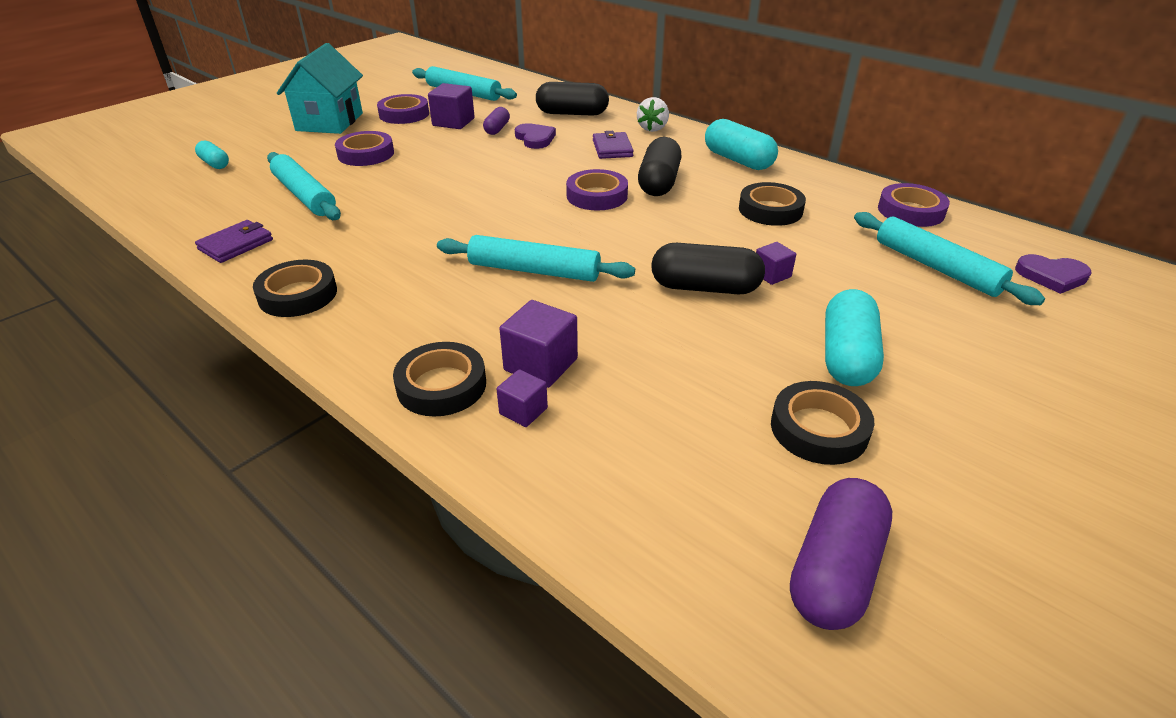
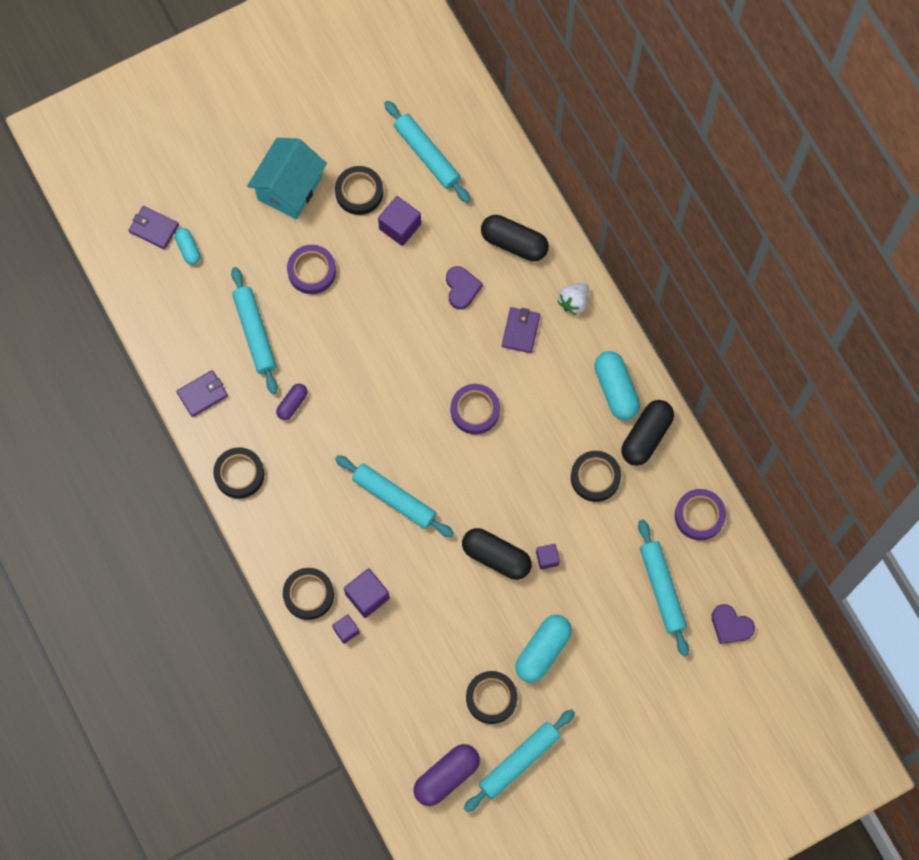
camera: 20 degrees right, 35 degrees up
purple tape [377,94,429,124] -> black tape [335,166,383,215]
purple capsule [483,107,510,135] -> purple capsule moved to [276,384,308,420]
black capsule [638,137,682,196] -> black capsule moved to [621,400,674,466]
none -> purple wallet [129,206,179,250]
none -> turquoise rolling pin [464,709,575,812]

